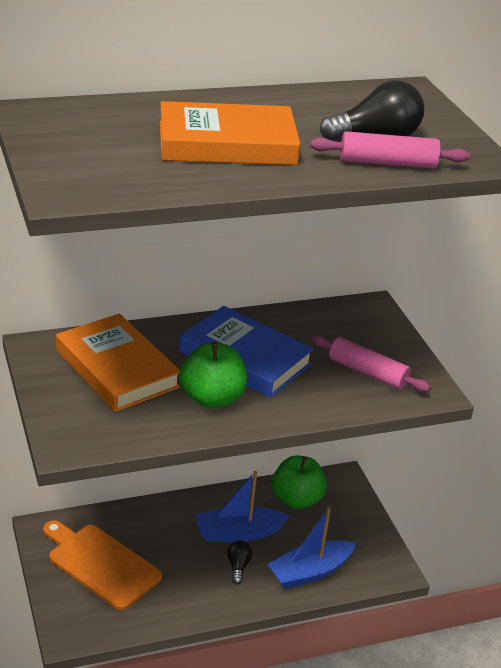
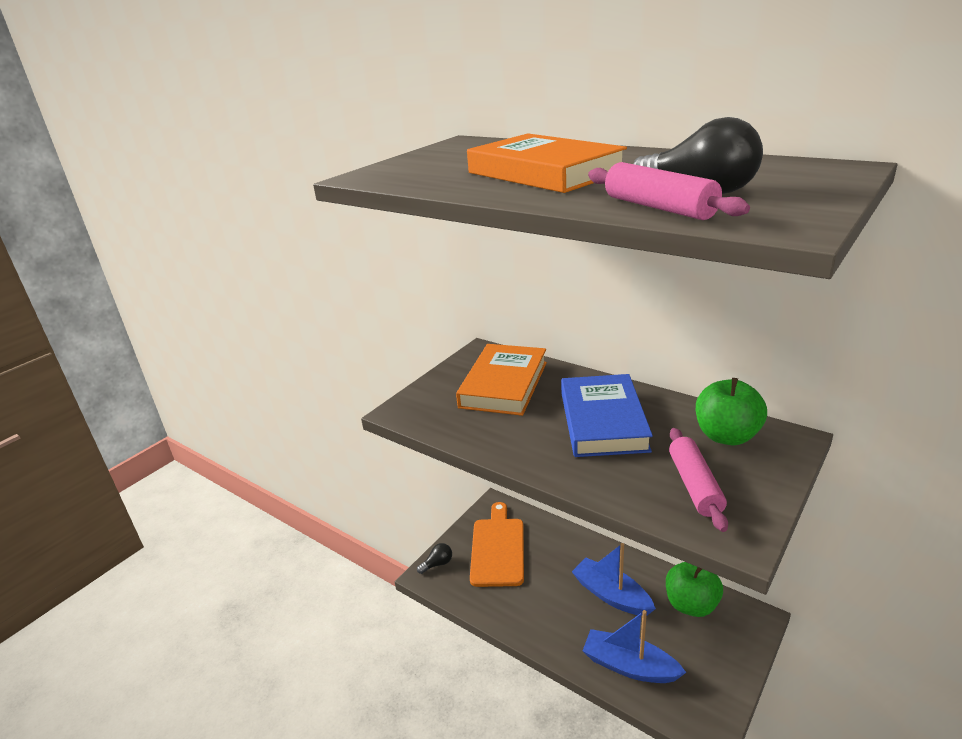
camera: 60 degrees right, 5 degrees down
green apple [180,342,247,409] -> green apple moved to [696,378,767,445]
black light bulb [227,541,252,585] -> black light bulb moved to [417,543,452,574]

